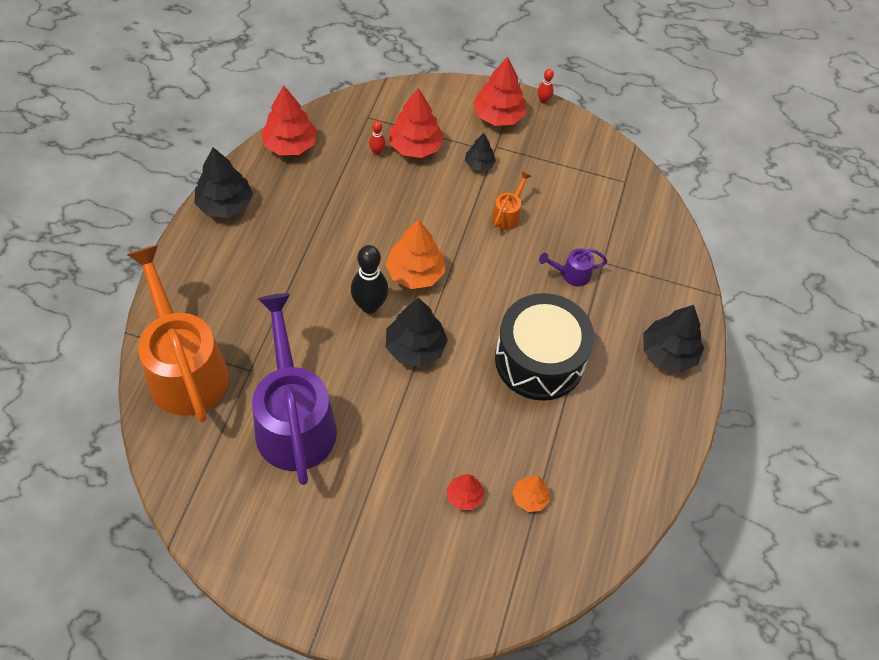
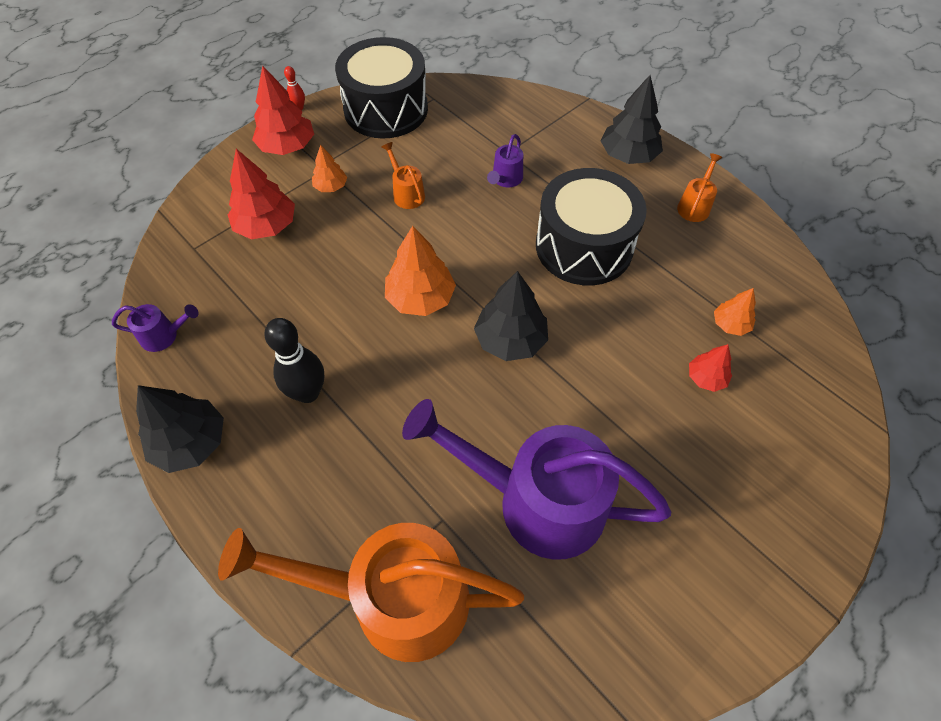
camera: 55 degrees left, 0 degrees up
red tree [261,85,317,155] -> purple watering can [112,304,199,352]
black bowling pin [351,245,388,313] -> black bowling pin moved to [264,318,324,403]
red bowling pin [369,121,386,155] -> none
black tree [465,133,496,171] -> orange tree [312,145,347,192]
none -> black drum [335,37,428,139]
none -> orange watering can [677,153,723,222]

